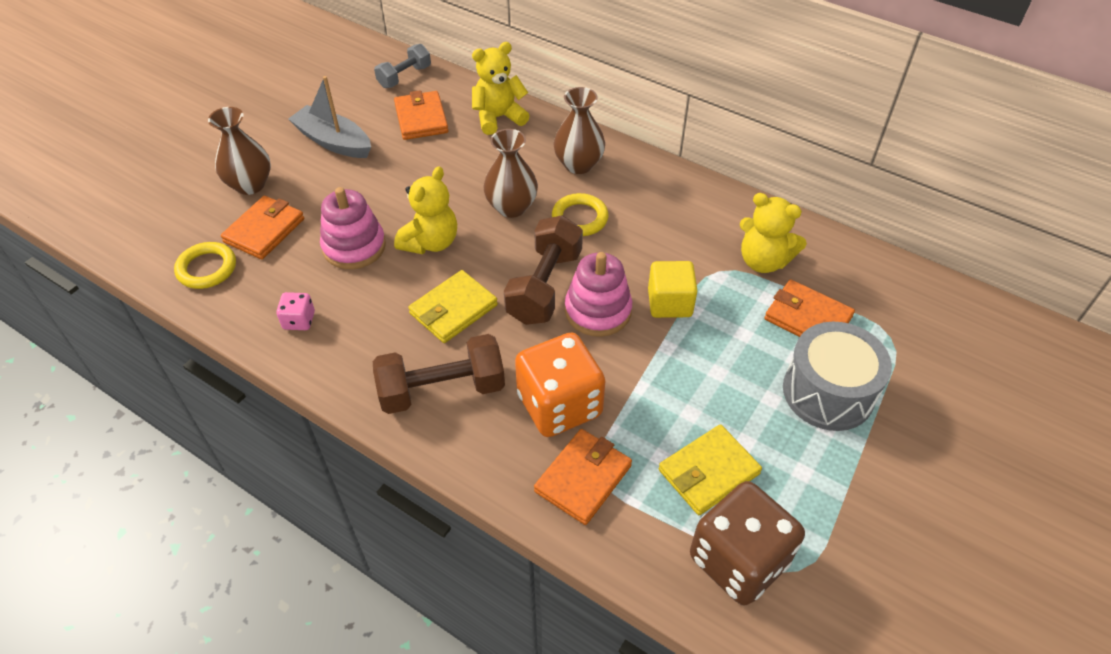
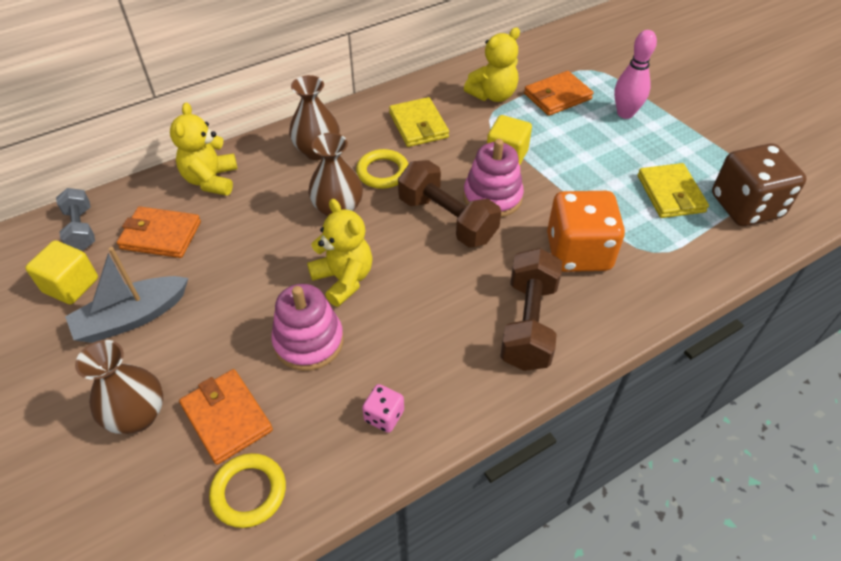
camera: 65 degrees left, 0 degrees up
yellow wallet [408,270,498,343] -> yellow wallet moved to [389,97,449,147]
orange wallet [534,429,632,525] -> none
grey drum [783,322,892,431] -> pink bowling pin [614,30,657,119]
none -> yellow cube [25,240,98,304]

